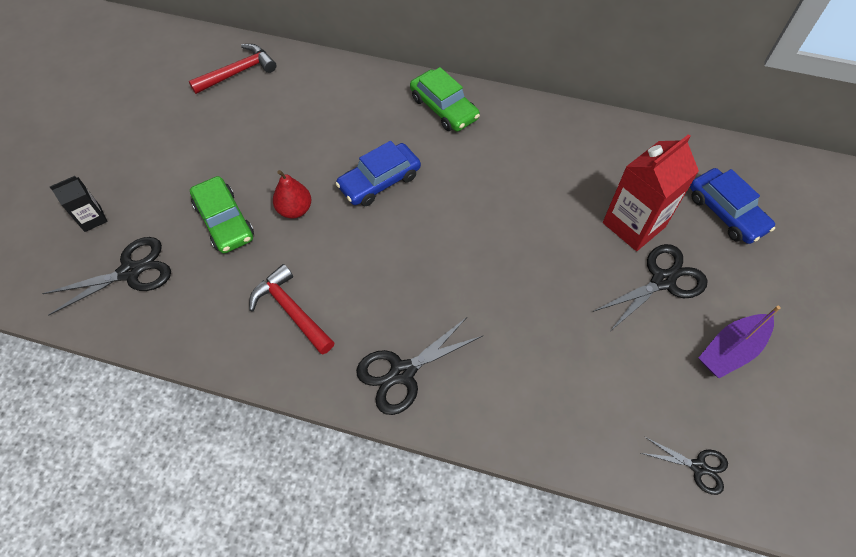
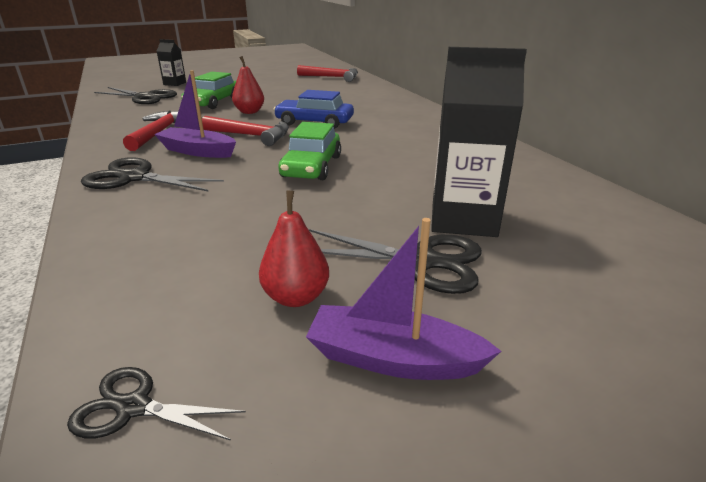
camera: 50 degrees right, 30 degrees down
green car [410,67,480,131] -> green car moved to [278,122,341,180]
red carton [603,134,699,251] -> black carton [431,47,527,237]
black scissors [641,437,728,495] -> black scissors turned 120 degrees clockwise [67,367,246,441]
blue car [690,168,775,244] -> none
none -> purple boat [154,70,236,158]
none -> red hammer [202,116,289,146]
none -> red pear [259,190,329,307]

